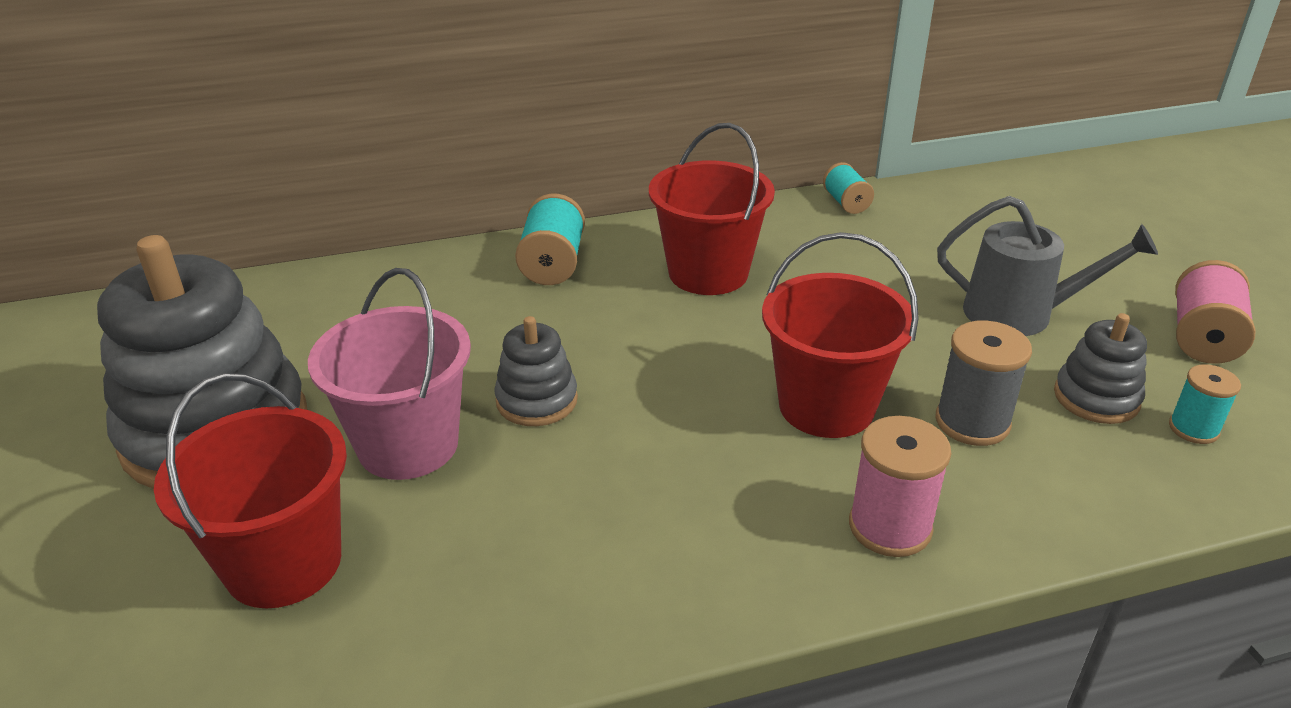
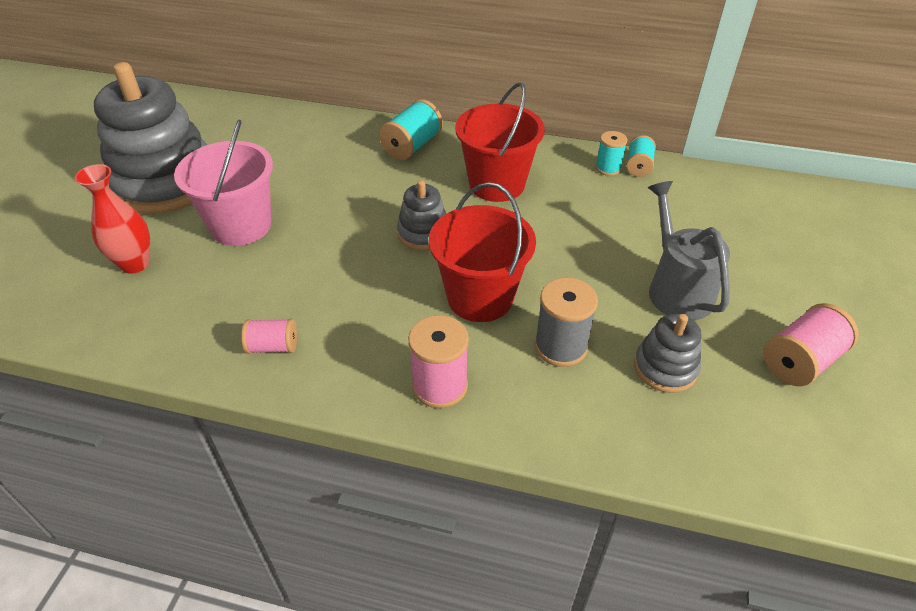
camera: 30 degrees right, 10 degrees up
red bucket [154,373,347,608] -> red vase [75,164,150,274]
grey stacking toy [494,316,578,426] -> grey stacking toy moved to [397,180,446,250]
grey watering can [937,196,1158,336] -> grey watering can turned 150 degrees counterclockwise [648,181,730,320]
turquoise spool [1169,364,1241,444] -> turquoise spool moved to [595,131,628,176]
none -> pink spool [242,319,297,354]

